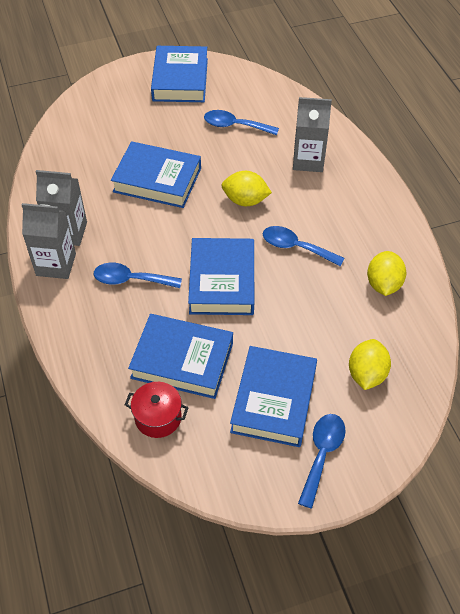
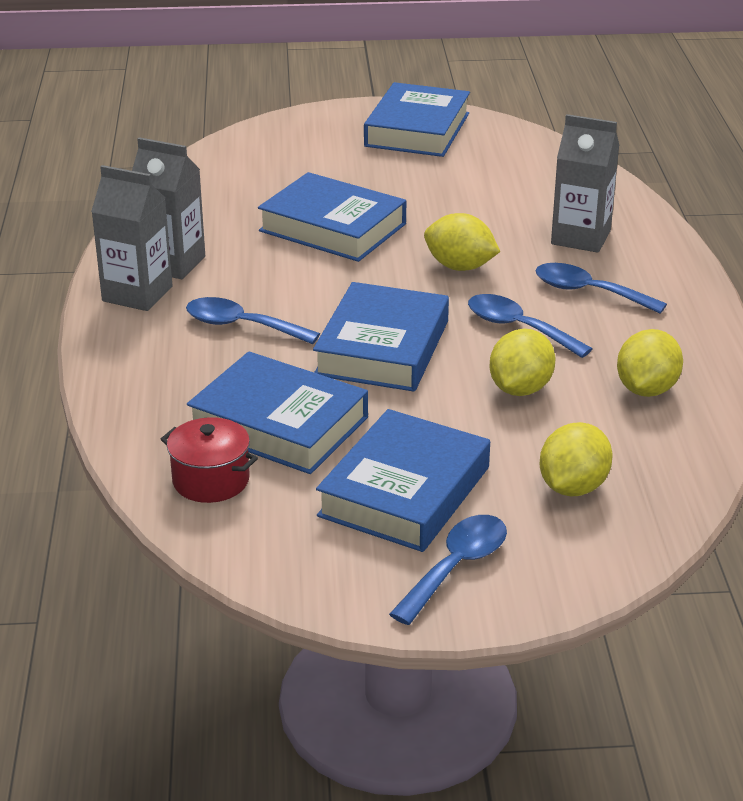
camera: 15 degrees right, 20 degrees down
blue spoon [204,110,279,135] -> blue spoon moved to [536,263,667,314]
none -> yellow lemon [489,329,555,396]

